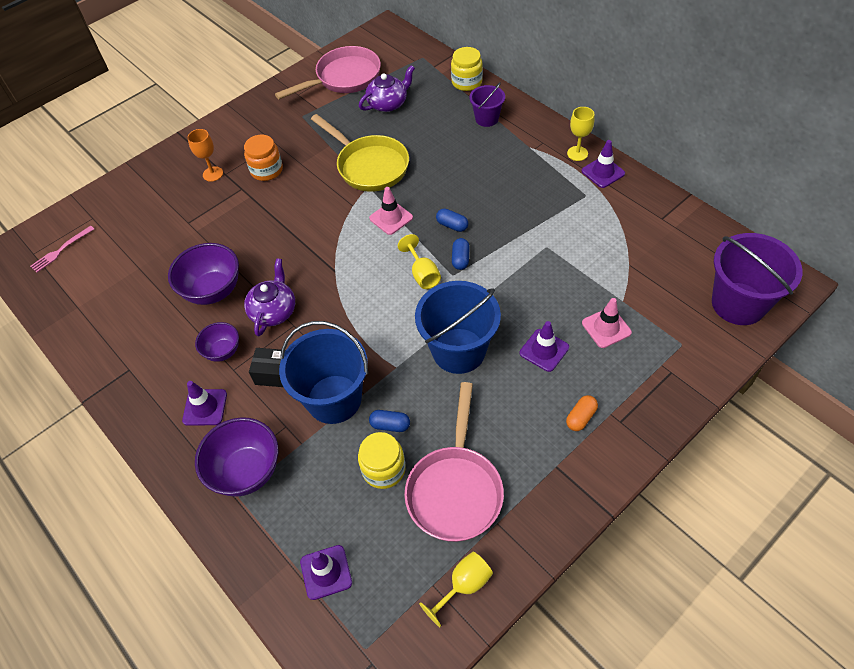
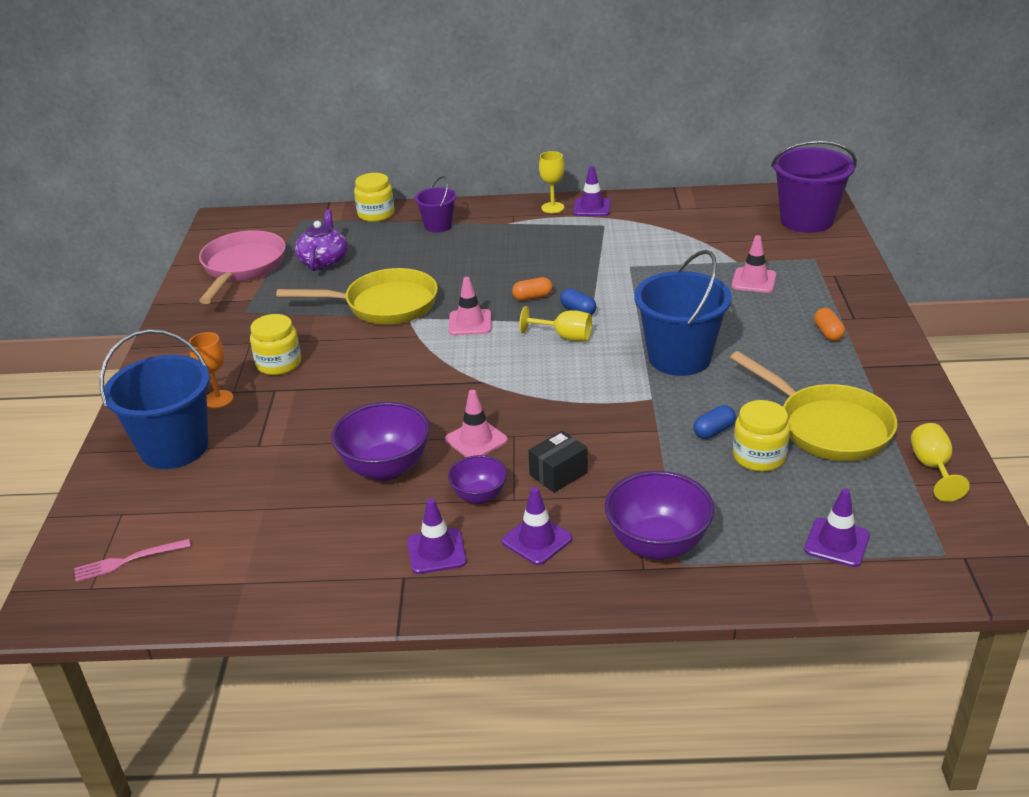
camera: 50 degrees left, 20 degrees down
pink fork [30,226,94,273] -> pink fork turned 75 degrees clockwise [74,539,191,582]
orange jar [244,135,283,181] -> yellow jar [250,314,301,375]
purple teapot [244,258,295,336] -> pink traffic cone [445,390,508,457]
blue bucket [279,321,368,424] -> blue bucket moved to [100,329,210,469]
pink pan [404,382,504,542] -> yellow pan [730,351,897,461]
blue capsule [436,209,468,232] -> orange capsule [512,277,553,301]
purple traffic cone [520,321,569,372] -> purple traffic cone moved to [407,498,467,574]

